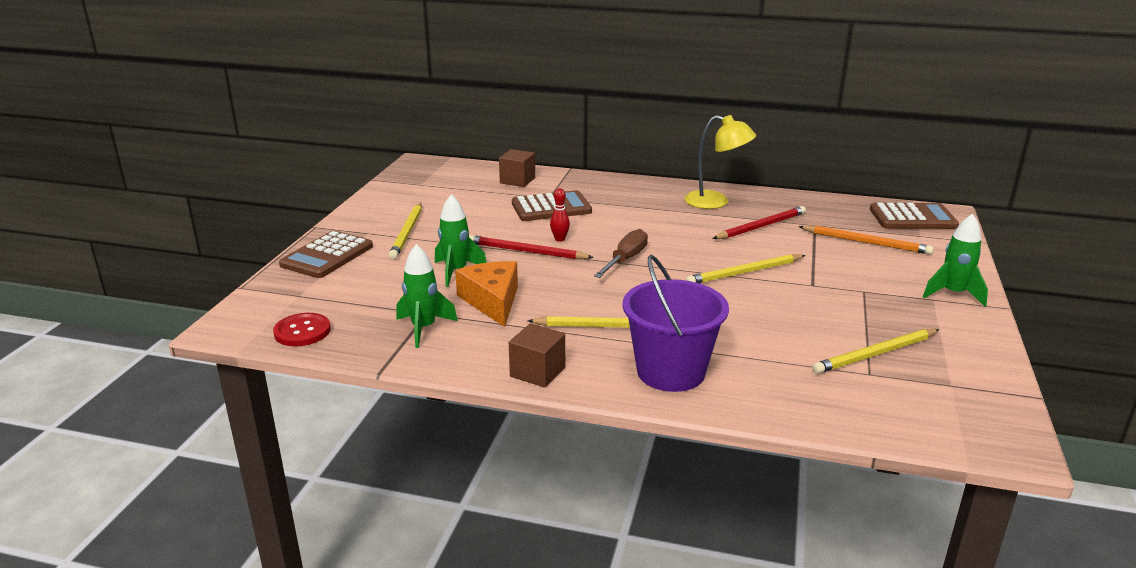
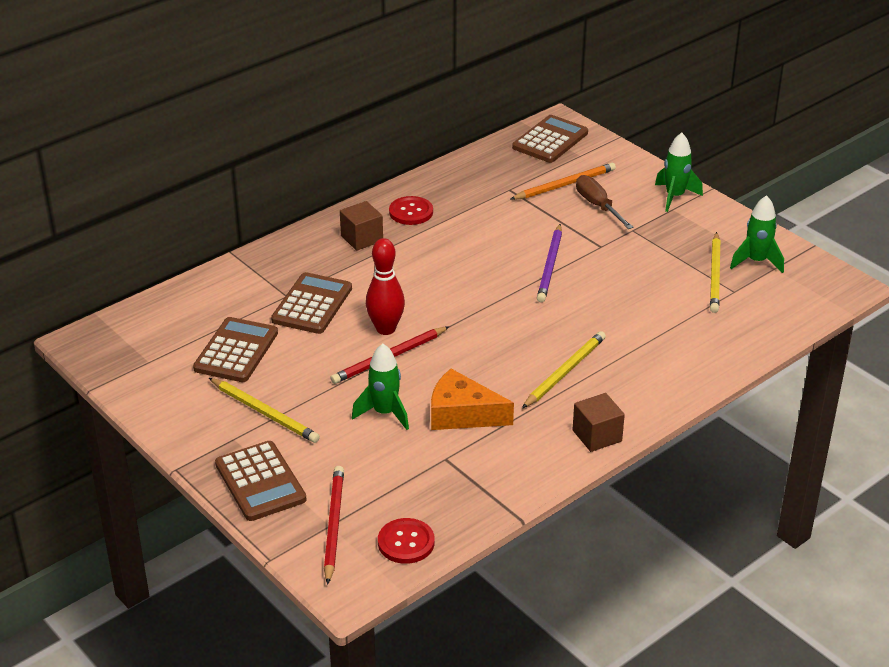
camera: 55 degrees left, 10 degrees up
green rocket [396,244,458,348] -> green rocket moved to [730,195,784,273]
brown cube [499,149,535,187] -> brown cube moved to [340,201,383,251]
red bowling pin [550,188,570,242] -> red bowling pin [366,238,405,335], size x1.84
brown screwdriver [594,229,648,278] -> brown screwdriver moved to [576,175,634,229]
purple bucket [622,254,729,392] -> none
yellow lamp [684,115,756,209] -> red button [389,196,433,225]
yellow pencil [686,254,806,283] -> purple pencil [537,224,562,303]
red pencil [713,206,806,239] -> red pencil moved to [324,466,344,585]
none -> brown calculator [193,317,278,382]

